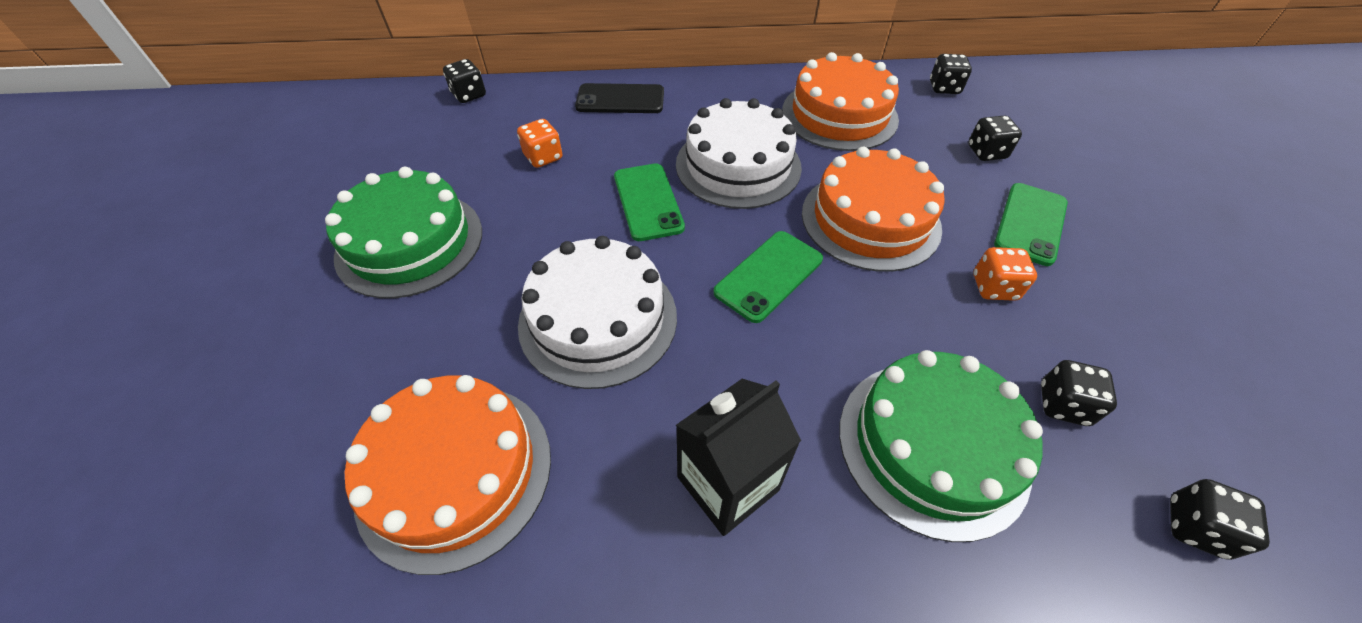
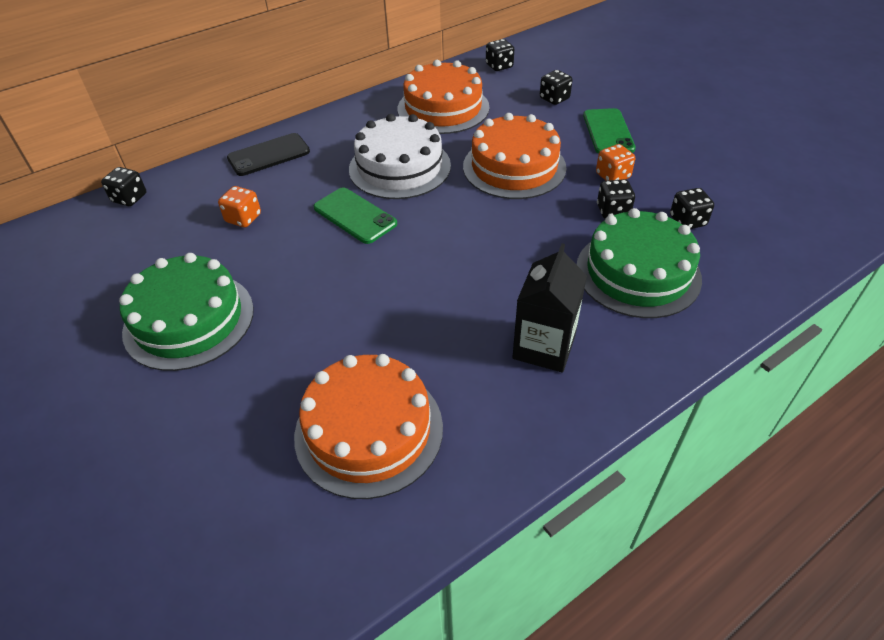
camera: 30 degrees left, 5 degrees down
white cake [518,236,677,389] -> none
green phone [713,231,823,323] -> none
black dice [1170,479,1270,560] -> black dice moved to [597,179,635,219]

